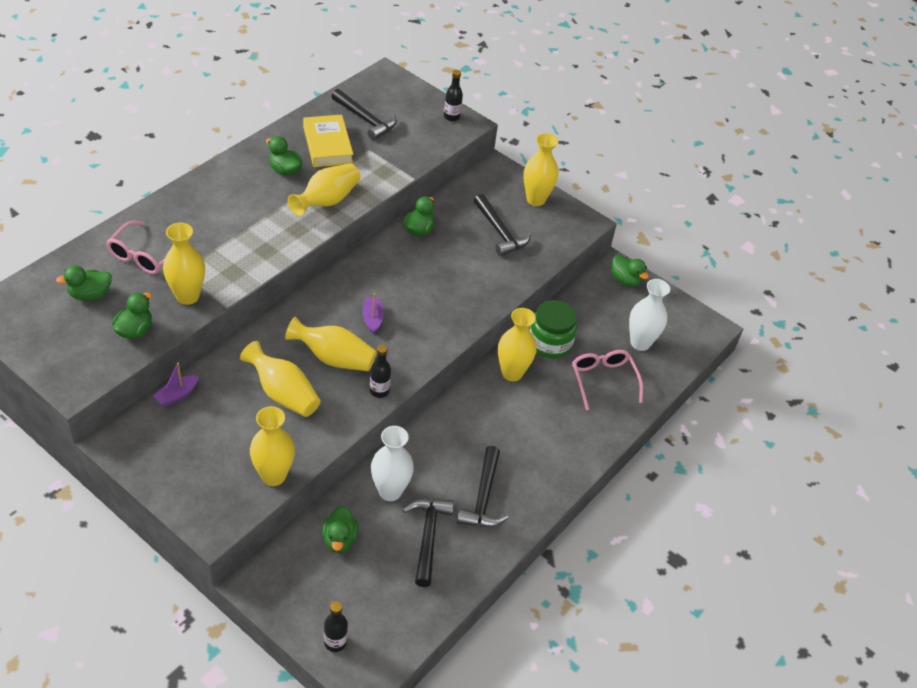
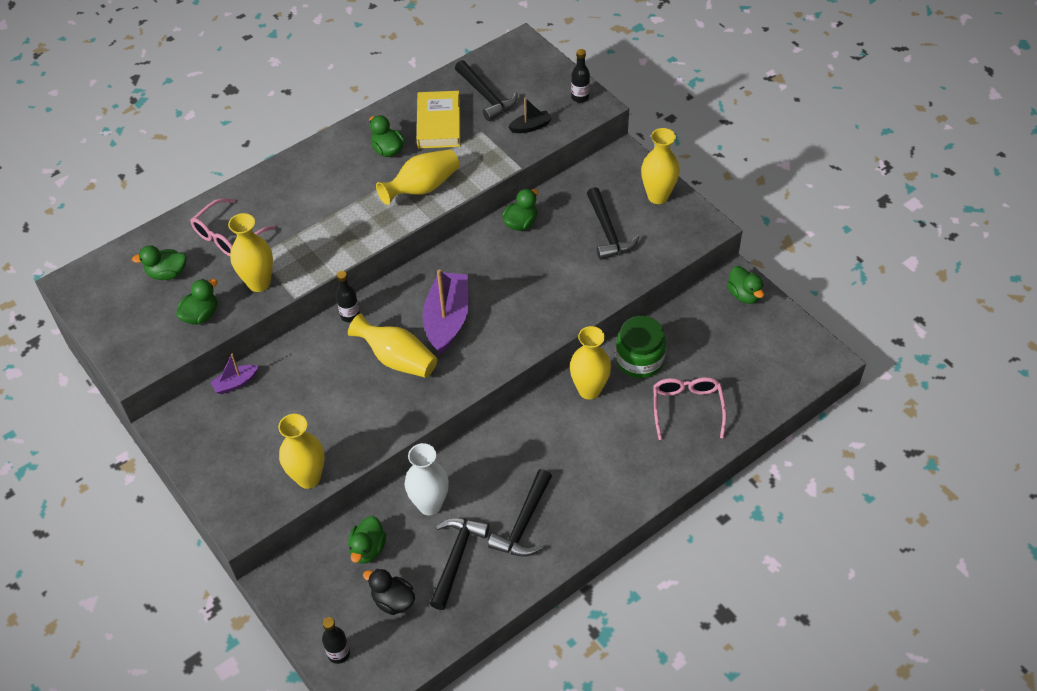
camera: 20 degrees right, 5 degrees up
yellow vase [240,341,321,417] -> none
purple boat [363,293,384,334] -> purple boat [423,270,469,354], size x2.03
black bottle [370,345,391,398] -> black bottle moved to [336,271,360,322]
white vase [629,279,670,351] -> none
none -> black duck [363,569,415,615]
none -> black boat [508,98,552,133]

